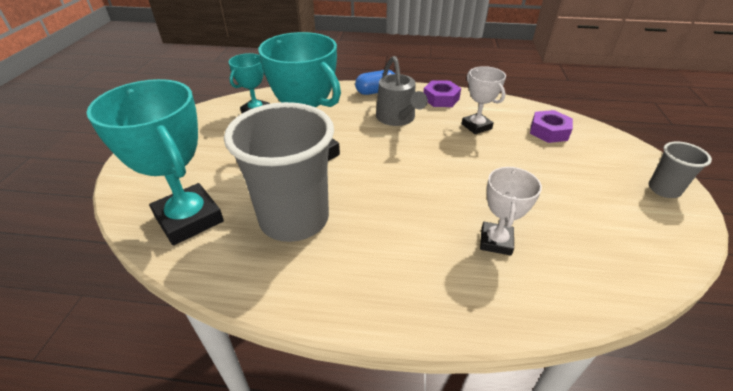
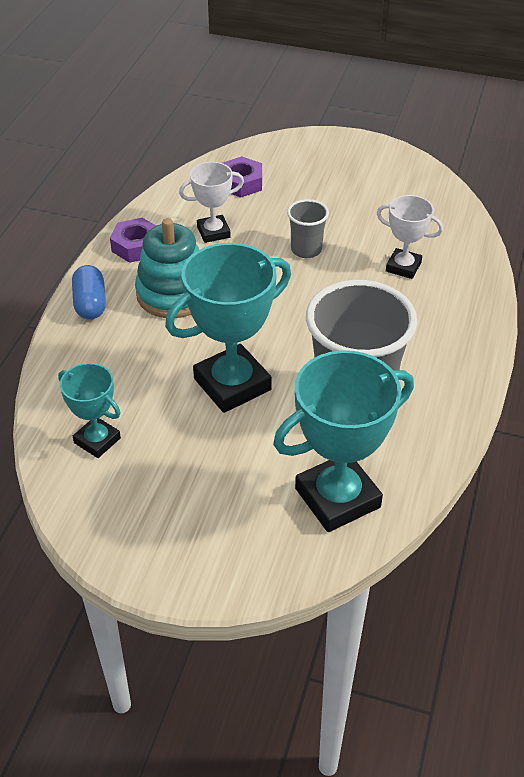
camera: 80 degrees left, 5 degrees up
grey watering can [376,56,428,126] -> turquoise stacking toy [135,218,199,318]
grey cup [649,141,712,198] -> grey cup moved to [287,199,329,258]

